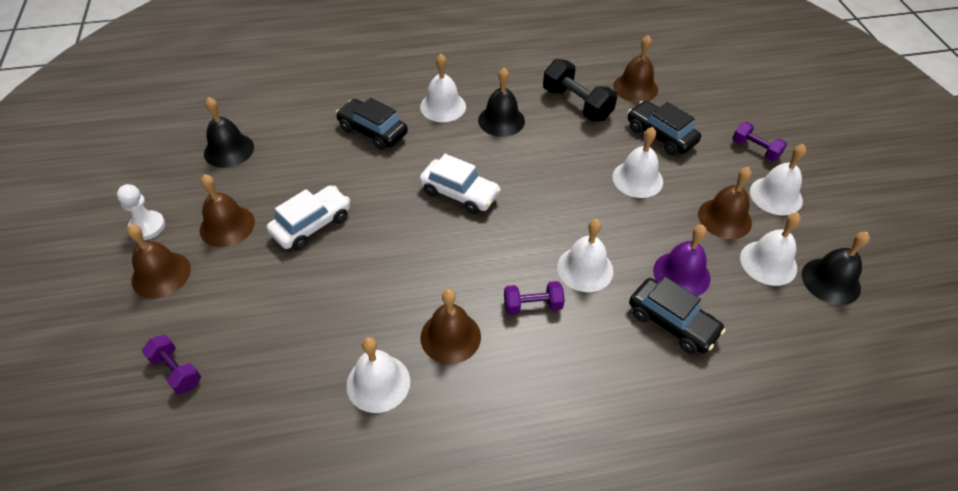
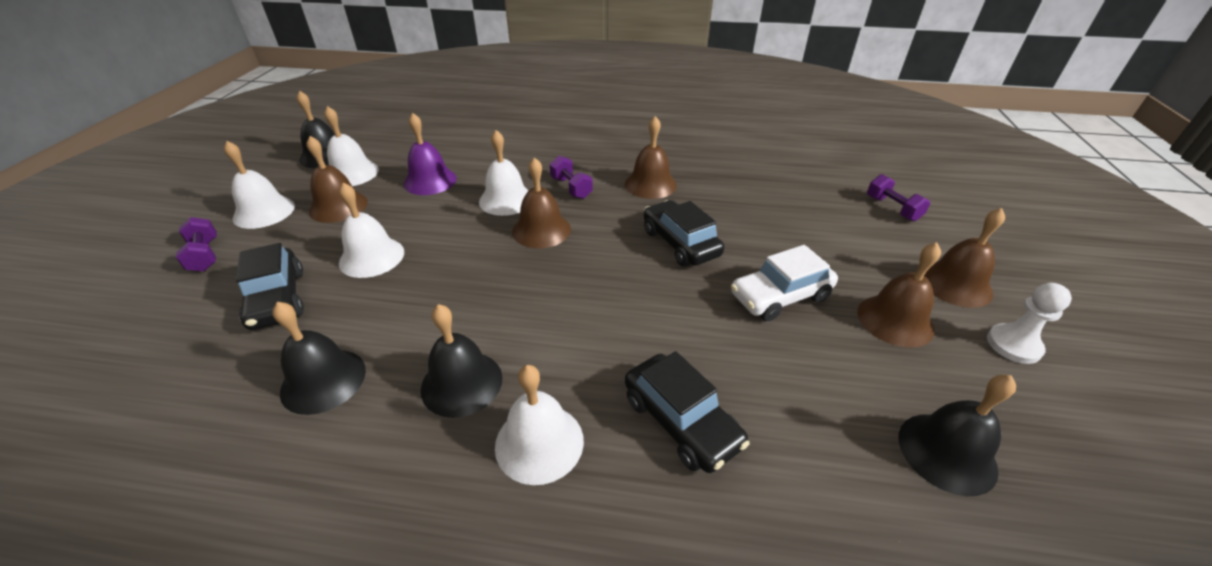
camera: 160 degrees left, 10 degrees down
white bell [346,337,410,413] -> none
white car [419,154,501,214] -> none
purple dumbbell [504,281,565,315] -> purple dumbbell turned 45 degrees clockwise [550,156,593,199]
black dumbbell [543,59,617,121] -> black bell [272,302,366,415]
brown bell [613,35,658,103] -> brown bell moved to [512,157,571,248]
black car [629,277,726,354] -> black car moved to [644,200,724,266]

